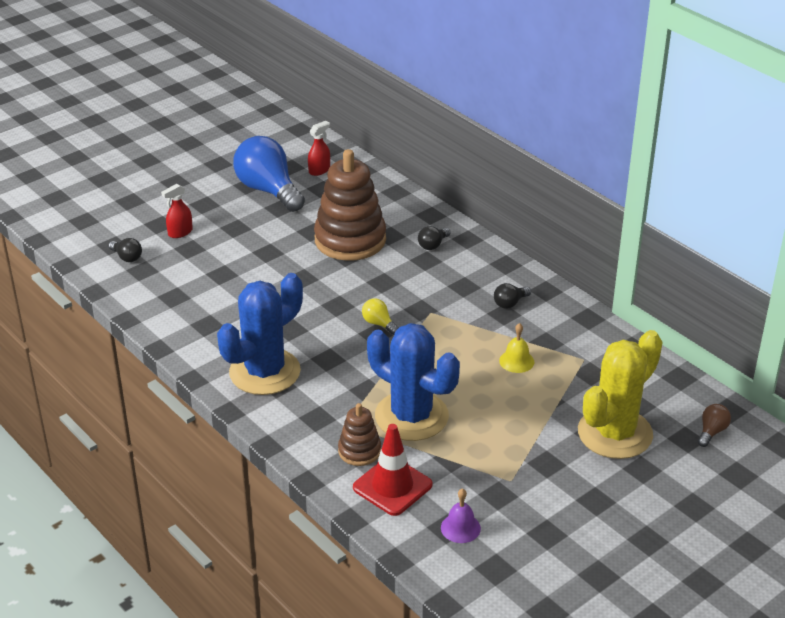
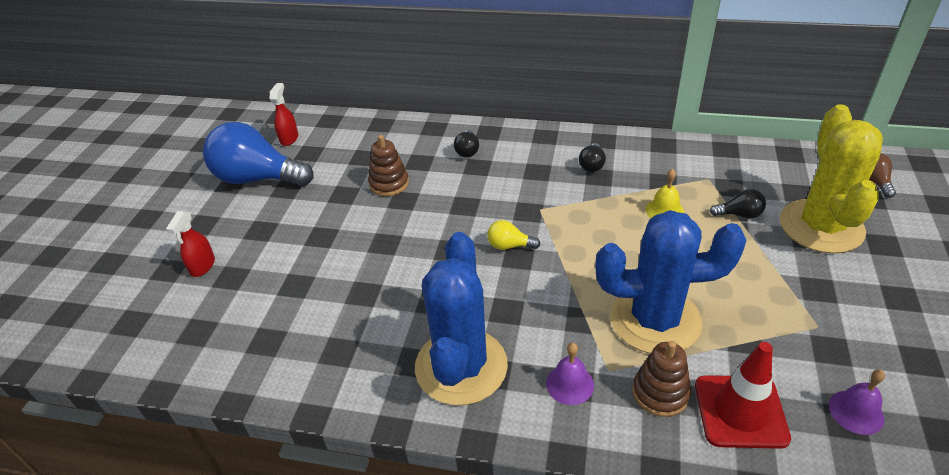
camera: 35 degrees left, 5 degrees up
black light bulb [108,238,142,262] -> black light bulb moved to [710,189,766,218]
brown stacking toy [314,149,386,261] -> brown stacking toy [368,135,409,196], size x0.50
none -> purple bell [546,343,594,405]

